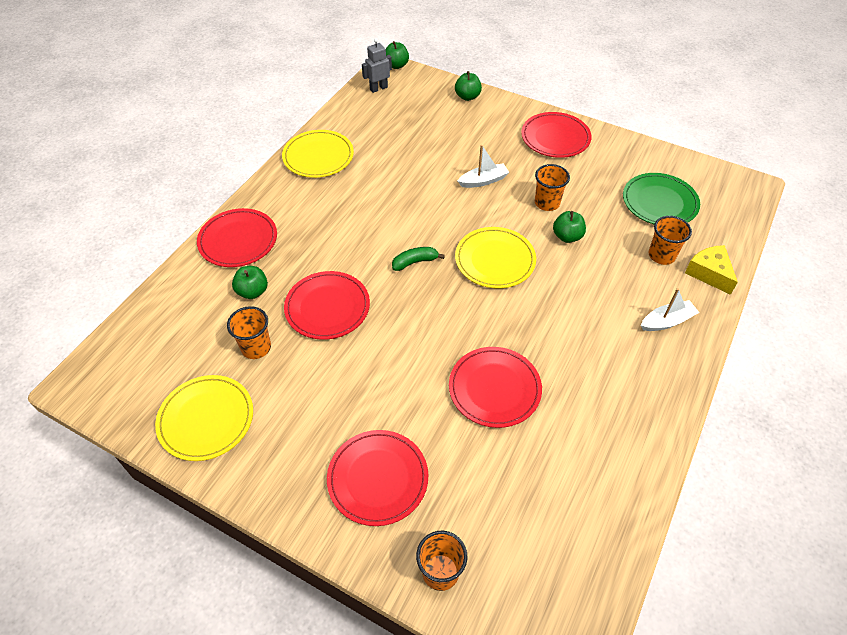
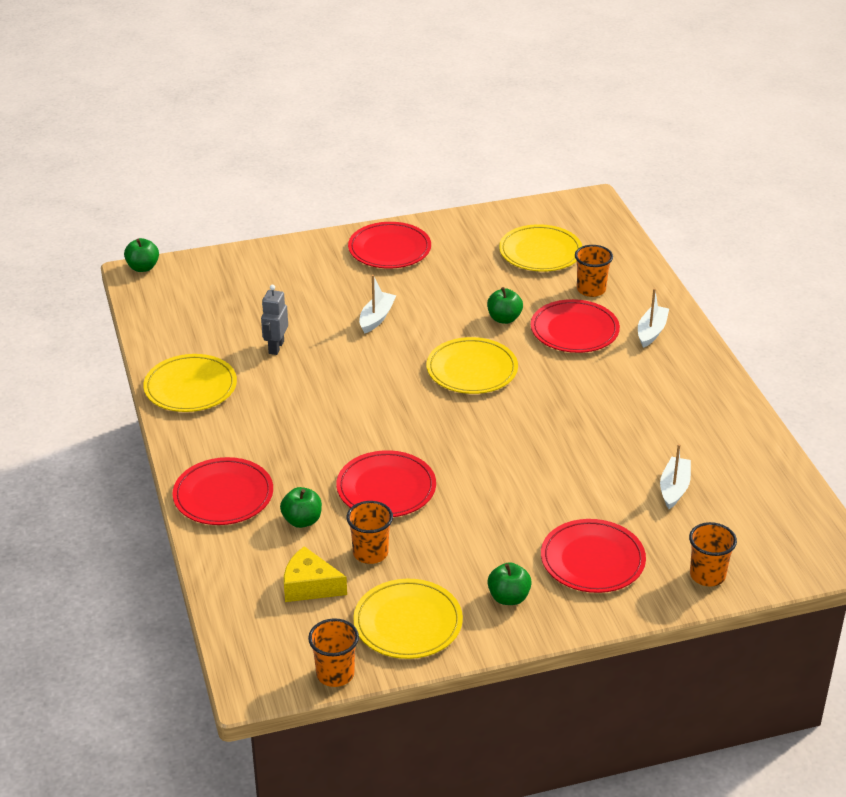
camera: 45 degrees left, 15 degrees down
grey robot [362,38,392,93] -> grey robot moved to [261,285,288,355]
green banana [392,247,445,271] -> none
red plate [449,347,542,428] -> red plate moved to [531,299,620,353]
green apple [455,71,482,101] -> green apple moved to [487,562,532,605]
orange cup [535,164,570,211] -> orange cup moved to [308,618,359,687]
green plate [623,173,700,224] -> yellow plate [499,224,582,272]
yellow cheese [685,245,738,295] -> yellow cheese moved to [284,546,347,602]
none -> white boat [660,444,691,509]

